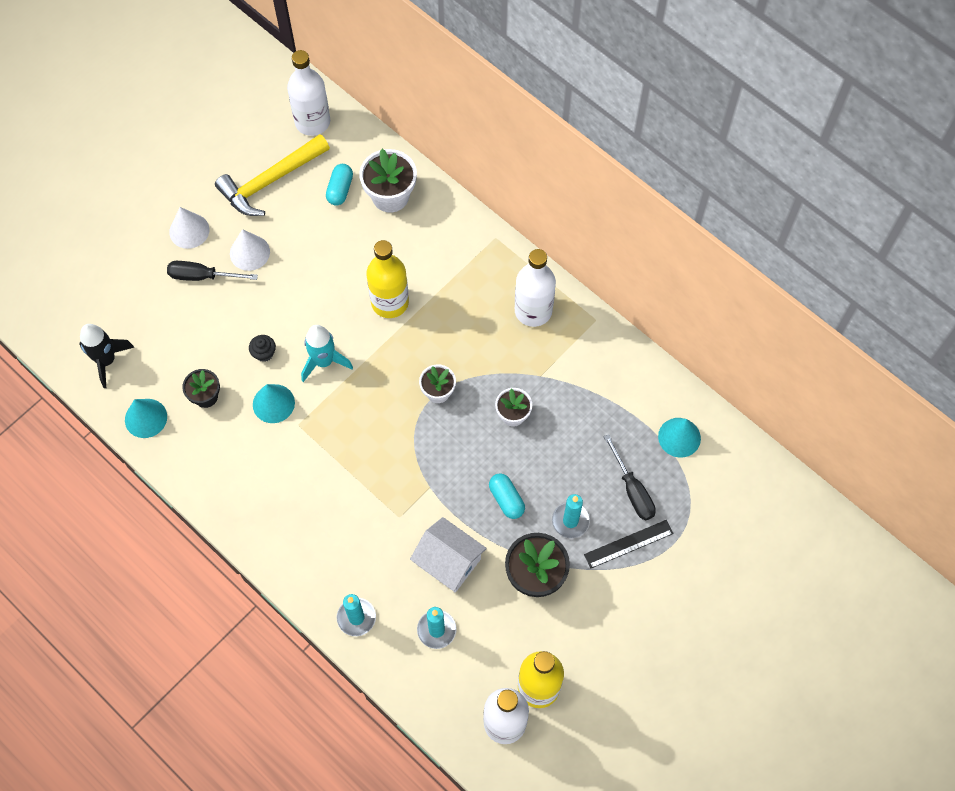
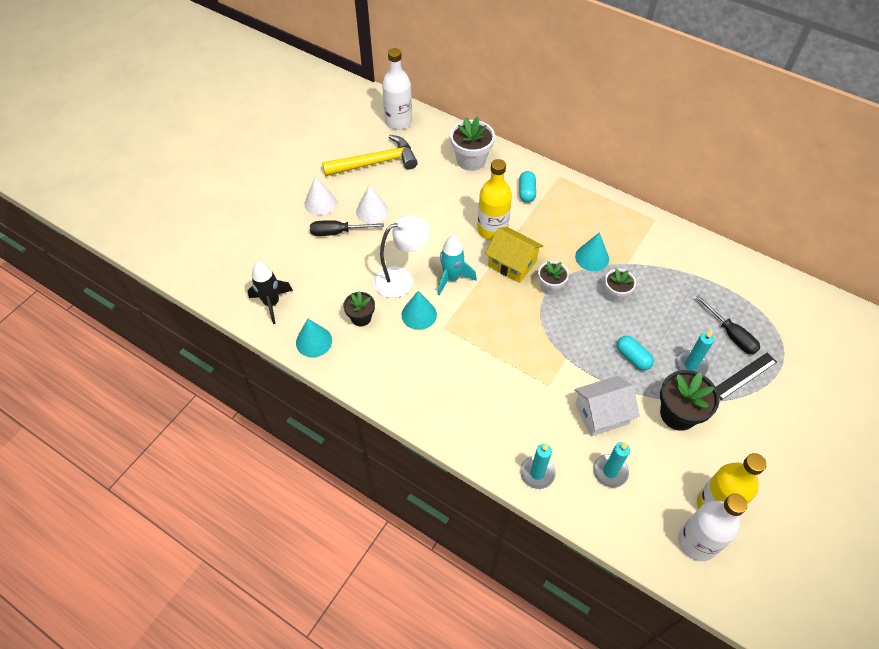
camera: 10 degrees left, 10 degrees down
yellow hammer [215,134,330,216] -> yellow hammer turned 150 degrees counterclockwise [322,135,418,176]
black cupcake [249,335,276,362] -> white lamp [373,215,430,298]
turquoise capsule [326,164,353,206] -> turquoise capsule moved to [519,171,536,203]
white house [410,517,487,593] -> white house turned 45 degrees counterclockwise [575,376,640,436]
white bottle [515,249,556,327] -> none
turquoise cone [658,418,701,458] -> turquoise cone moved to [575,232,609,271]
none -> yellow house [485,227,543,283]

